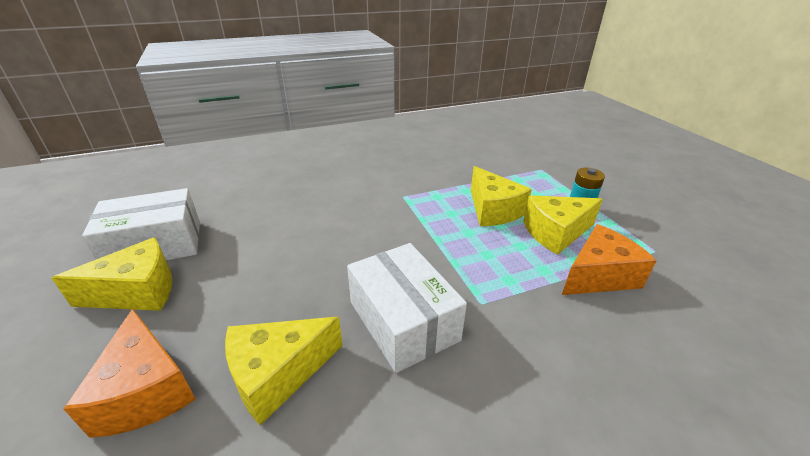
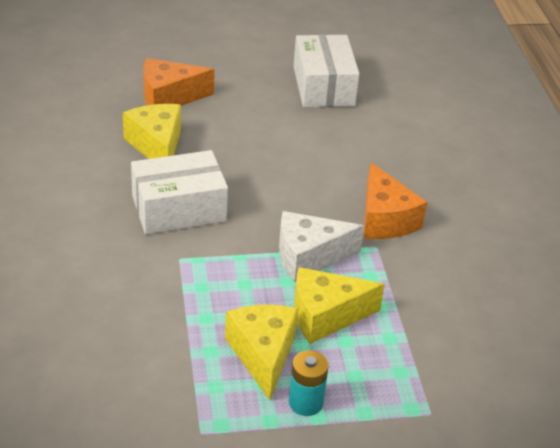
camera: 100 degrees right, 5 degrees up
yellow cheese [52,237,172,311] -> none
orange cheese [562,224,657,295] -> orange cheese moved to [364,162,427,239]
none -> white cheese [279,211,364,282]

